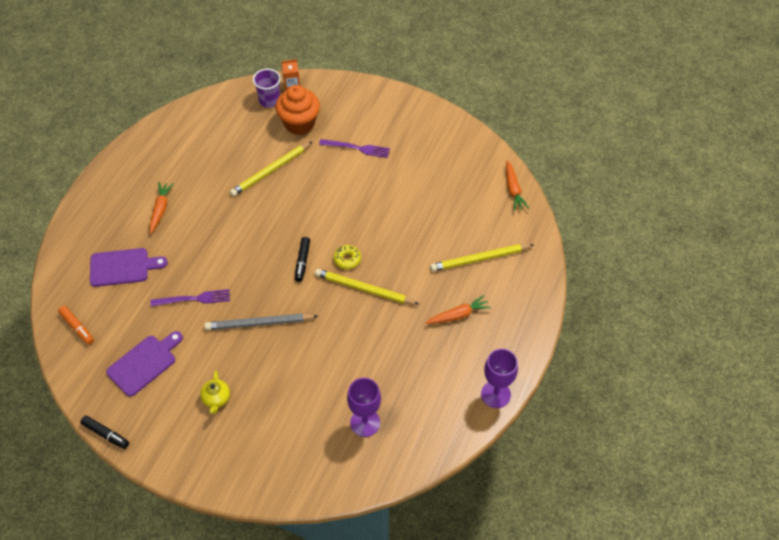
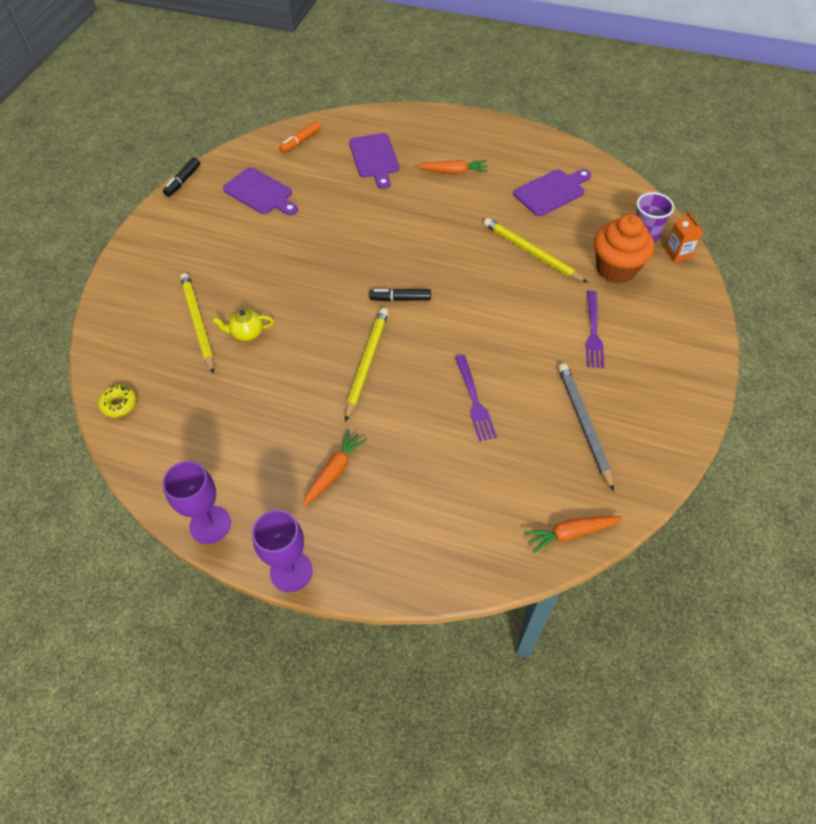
camera: 85 degrees right, 0 degrees up
purple fork [150,289,230,306] -> purple fork moved to [455,355,497,441]
yellow teapot [200,371,230,414] -> yellow teapot moved to [213,309,274,341]
grey pencil [204,313,318,330] -> grey pencil moved to [558,363,614,491]
yellow donut [333,245,361,269] -> yellow donut moved to [98,384,137,418]
purple goblet [347,378,381,437] -> purple goblet moved to [252,510,313,592]
orange carrot [425,295,491,324] -> orange carrot turned 120 degrees counterclockwise [302,430,367,507]
yellow pencil [430,244,534,271] -> yellow pencil moved to [180,273,214,374]
none -> purple cutting board [514,169,591,216]

